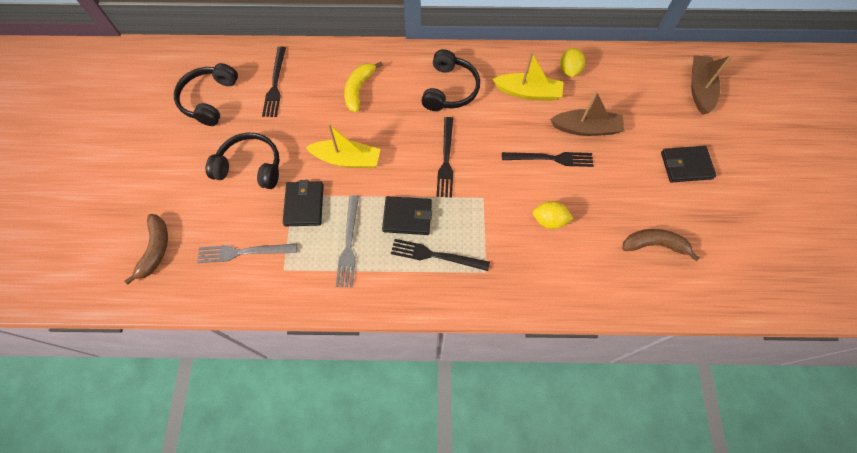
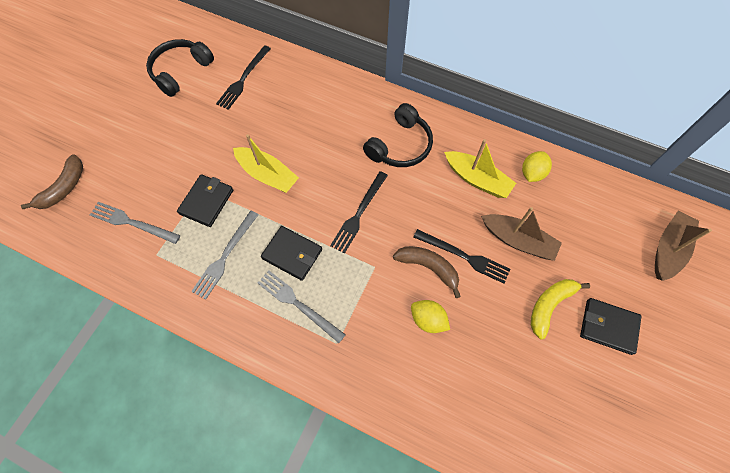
camera: 25 degrees right, 0 degrees up
black headphones [206,133,280,189] -> none
yellow banana [344,62,383,112] -> yellow banana moved to [531,279,590,339]
black fork [391,239,490,271] -> grey fork [258,270,346,343]
brown banana [623,229,700,261] -> brown banana moved to [393,246,461,298]

